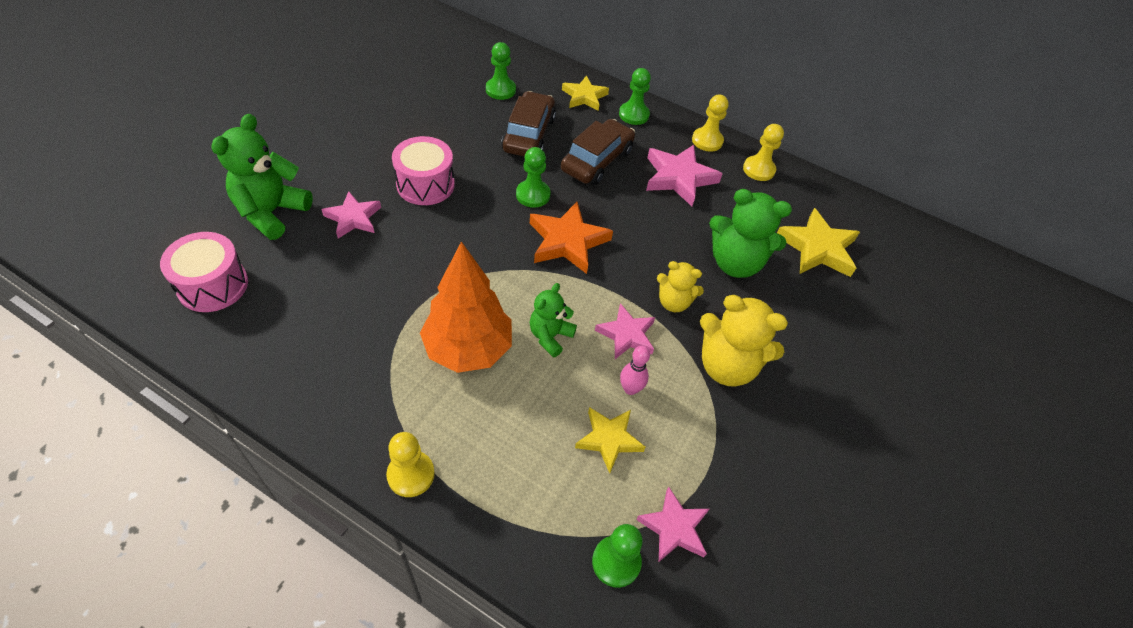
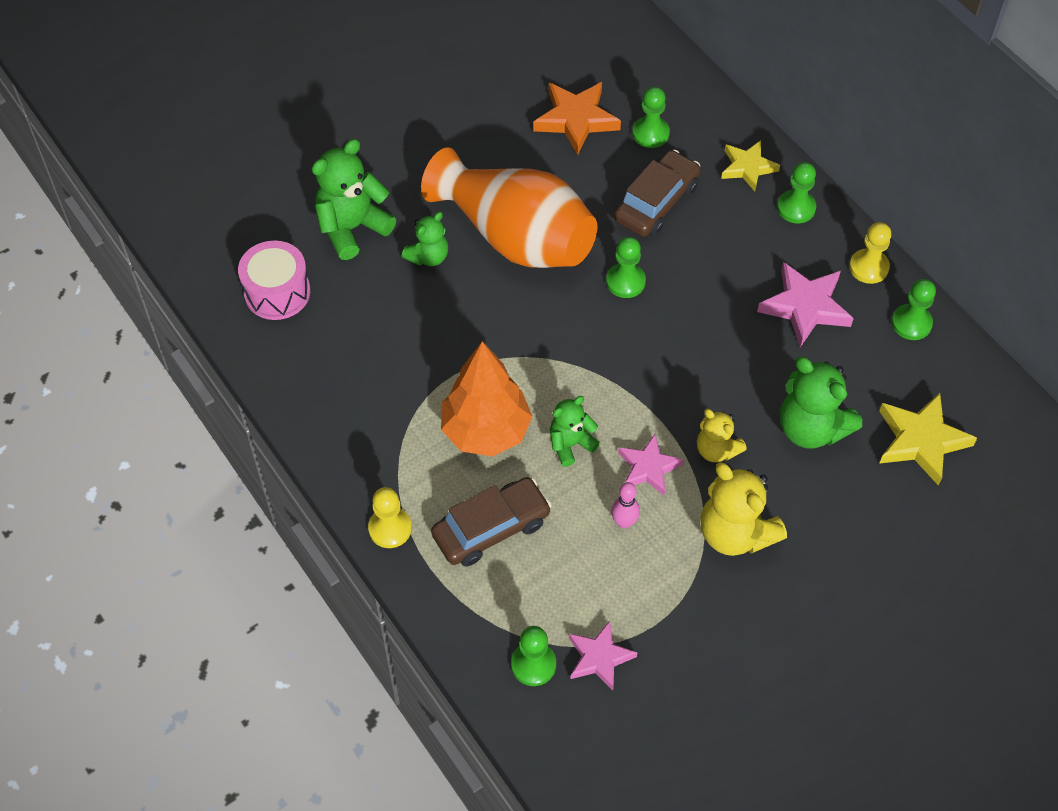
camera: 30 degrees right, 5 degrees up
pink star [321,191,381,239] -> green teddy bear [402,212,448,266]
pink drum [392,136,455,205] -> orange vase [421,147,598,268]
orange star [530,202,613,274] -> orange star moved to [533,82,621,155]
brown car [561,119,635,185] -> brown car moved to [431,477,552,567]
yellow star [575,407,646,473] -> none
yellow pawn [743,124,784,181] -> green pawn [892,279,936,340]

